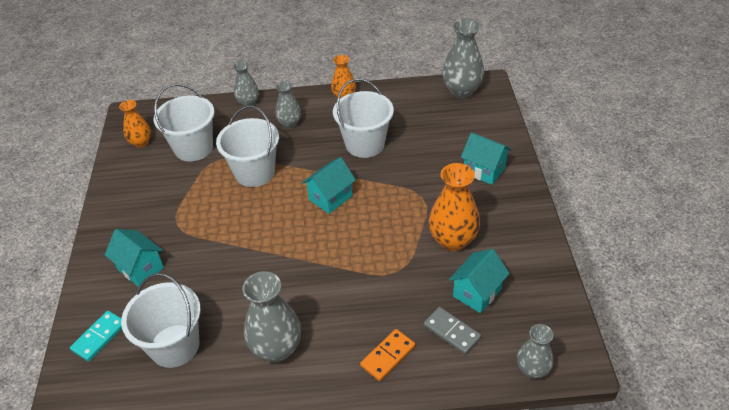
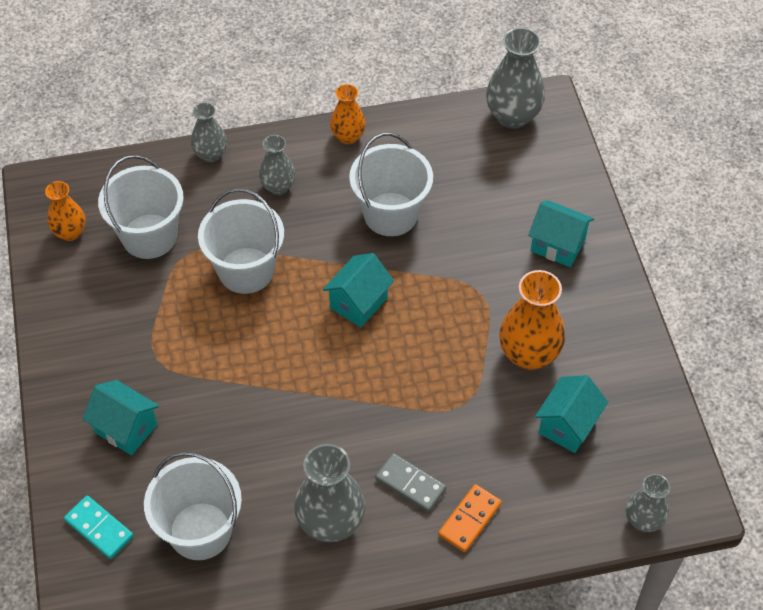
camera: 10 degrees left, 10 degrees up
turquoise domino [70,311,122,362] -> turquoise domino turned 75 degrees counterclockwise [64,495,134,559]
grey domino [424,307,481,355] -> grey domino moved to [375,453,446,512]

